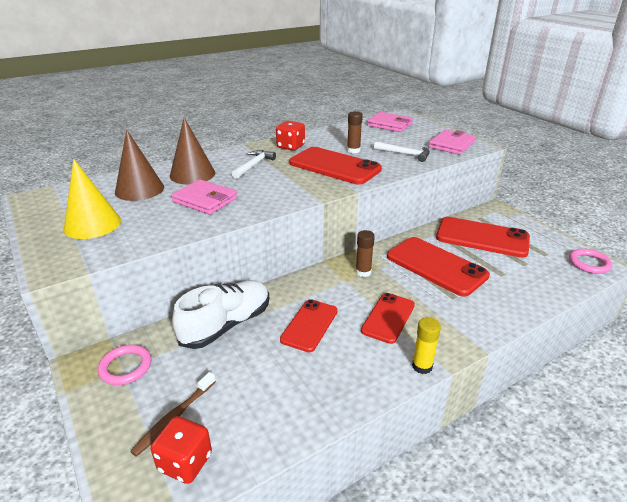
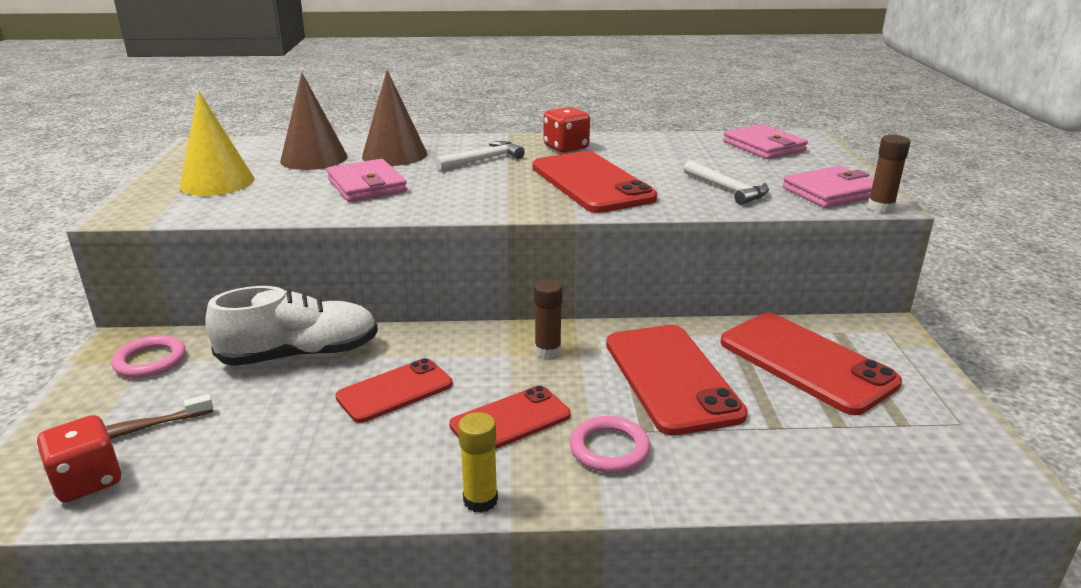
camera: 30 degrees right, 5 degrees down
brown glue stick [347,111,363,153] -> brown glue stick moved to [868,135,910,212]
pink ring [569,248,612,274] -> pink ring moved to [570,416,650,473]

